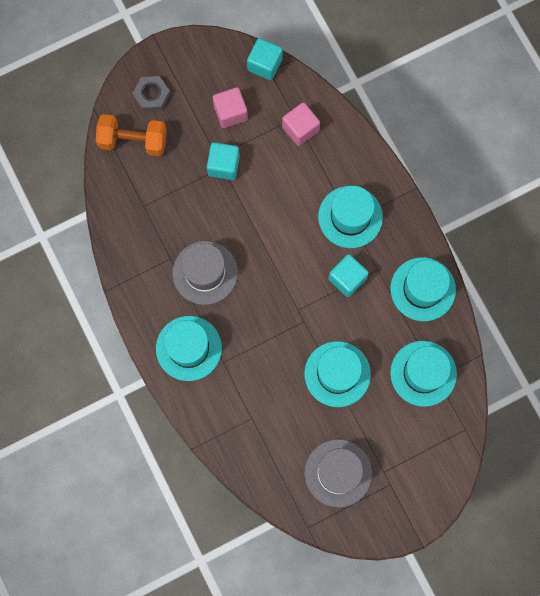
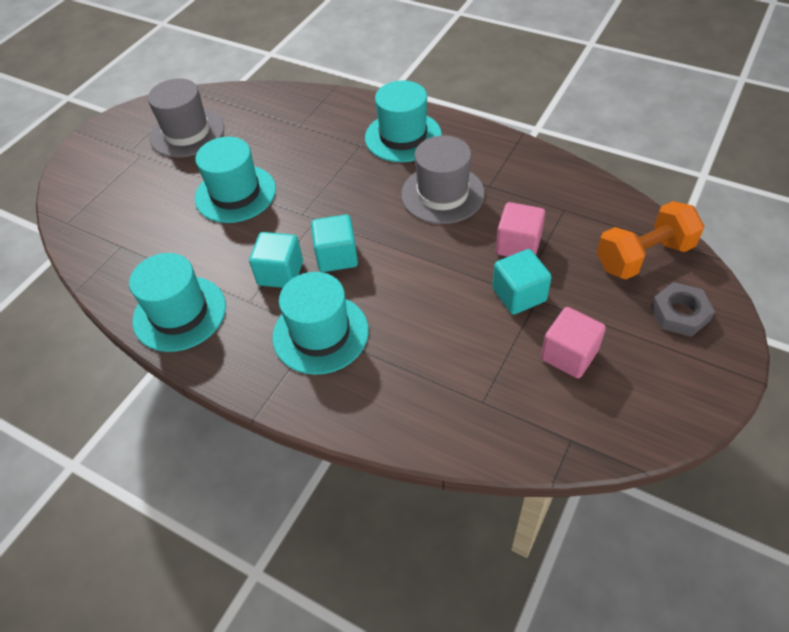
camera: 150 degrees right, 25 degrees down
turquoise cube [247,38,283,81] -> turquoise cube moved to [311,214,358,272]
pink cube [282,102,320,146] -> pink cube moved to [496,202,545,257]
turquoise hat [390,341,457,407] -> none

